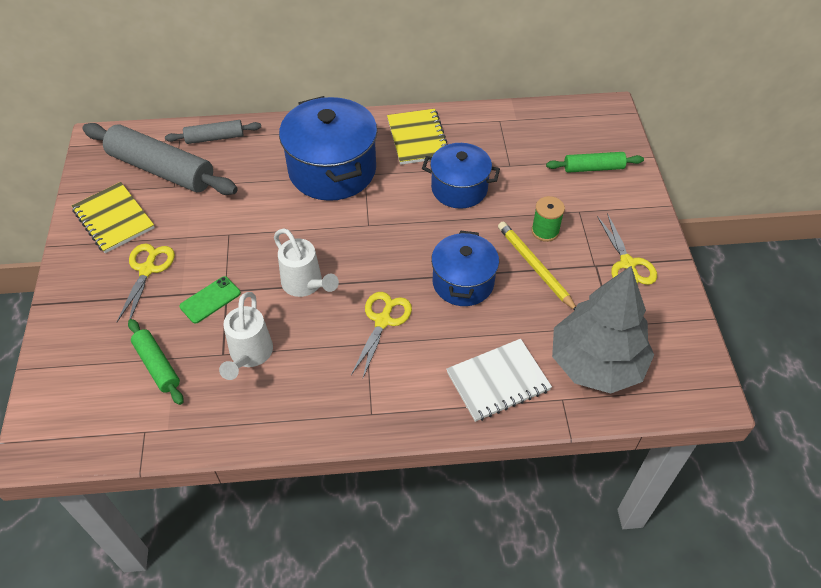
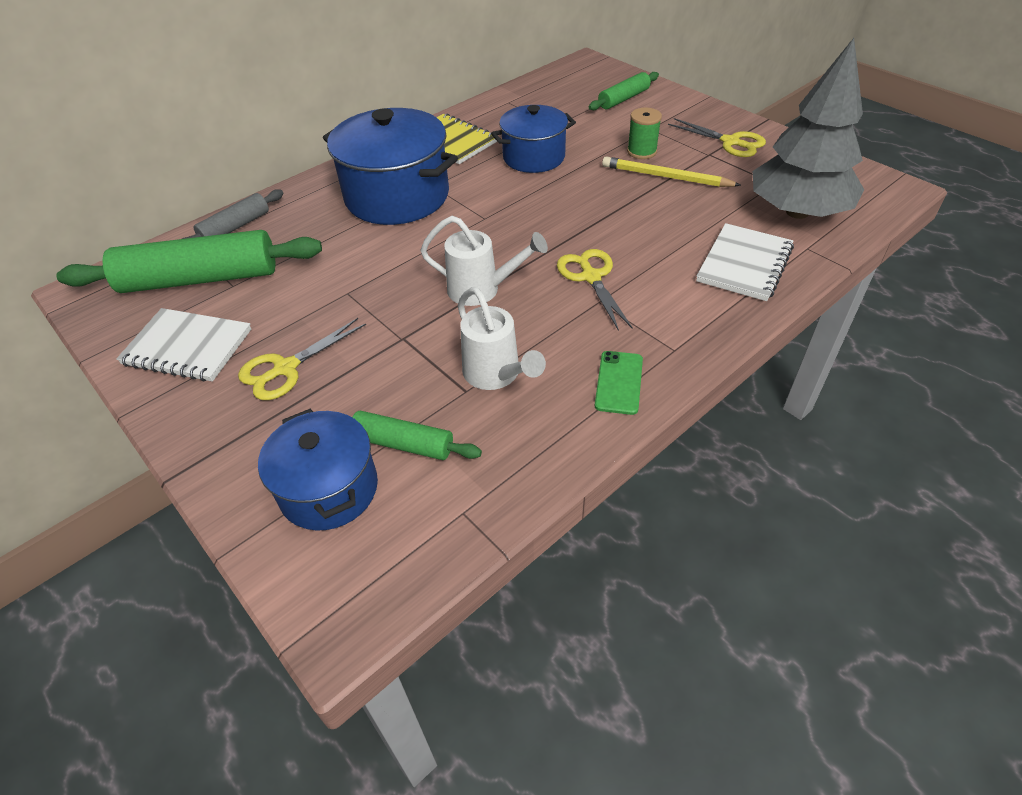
camera: 35 degrees left, 5 degrees down
yellow notebook [72,182,155,253] -> white notebook [116,308,251,382]
grey rolling pin [82,123,238,195] -> green rolling pin [56,230,322,293]
yellow scissors [117,243,175,322] -> yellow scissors turned 105 degrees counterclockwise [238,318,366,400]
green phone [179,276,241,324] -> green phone moved to [595,351,643,415]
blue pot [431,231,499,306] -> blue pot moved to [258,409,378,530]

